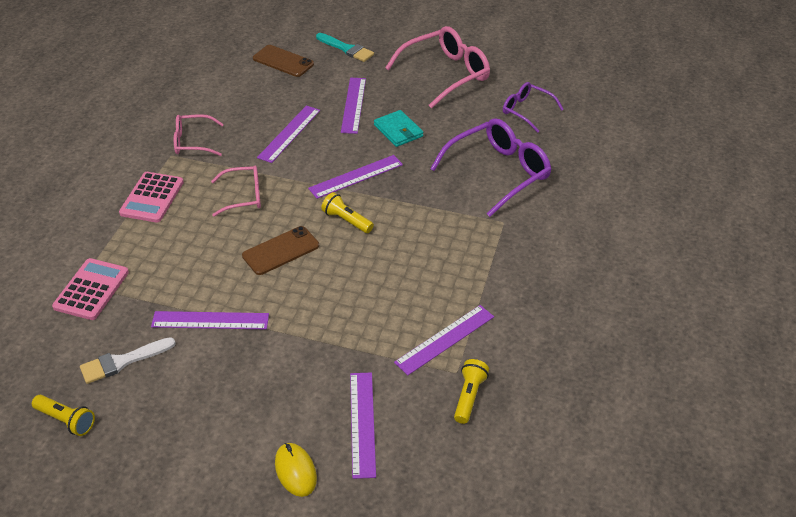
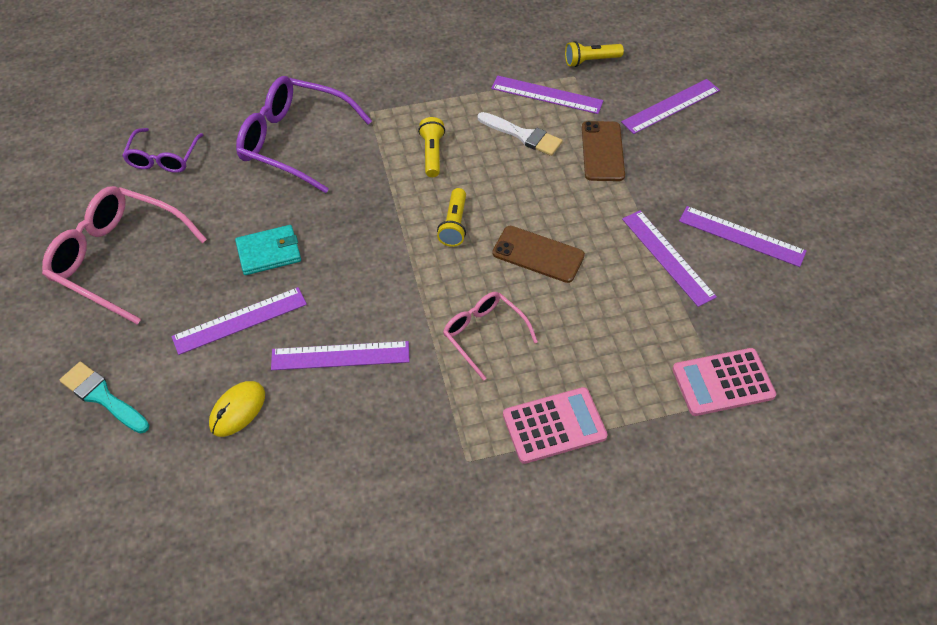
camera: 120 degrees left, 10 degrees up
yellow flashlight [32,395,95,436] -> yellow flashlight moved to [418,117,445,177]
white brush [80,337,176,384] -> white brush moved to [477,112,563,156]
pink glasses [174,114,224,156] -> none
brown phone [253,45,314,77] -> brown phone moved to [582,121,625,181]
yellow mouse [275,443,317,497] -> yellow mouse moved to [209,381,265,437]
purple ruler [308,155,403,199] -> purple ruler moved to [679,206,807,267]
turquoise brush [316,33,374,62] -> turquoise brush turned 60 degrees counterclockwise [60,362,149,434]
turquoise wallet [374,110,424,147] -> turquoise wallet turned 45 degrees clockwise [235,225,301,275]

